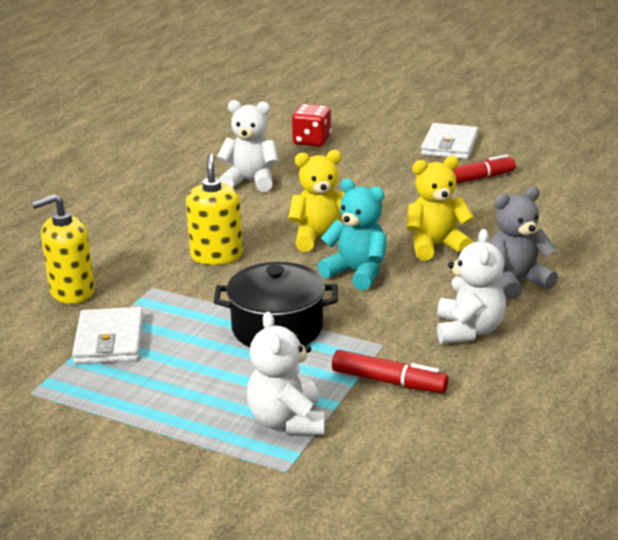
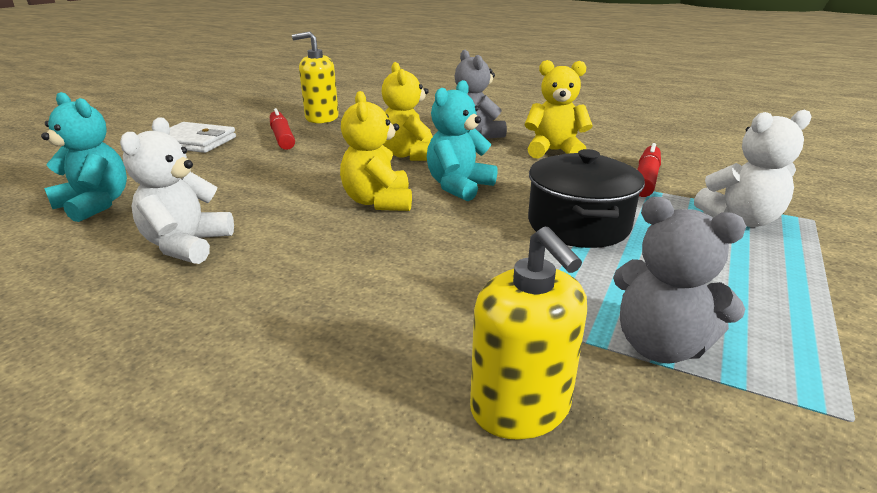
camera: 90 degrees left, 0 degrees up
white wallet [72,307,143,364] -> grey teddy bear [613,197,746,363]
yellow soap dispenser [186,154,243,265] -> yellow soap dispenser moved to [292,31,339,124]
red dice [292,104,331,147] -> turquoise teddy bear [41,92,127,222]
white teddy bear [437,229,506,344] -> yellow teddy bear [524,60,593,159]

